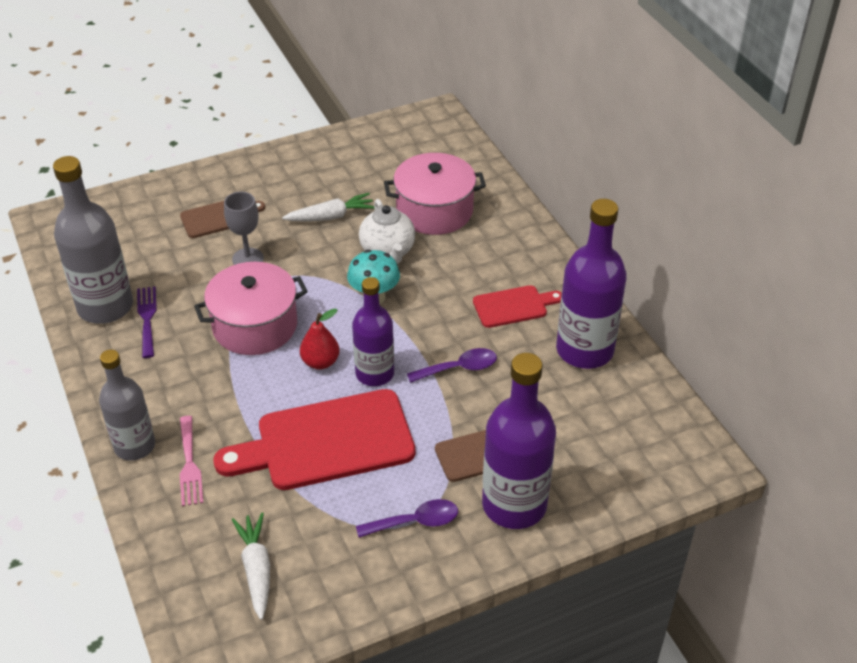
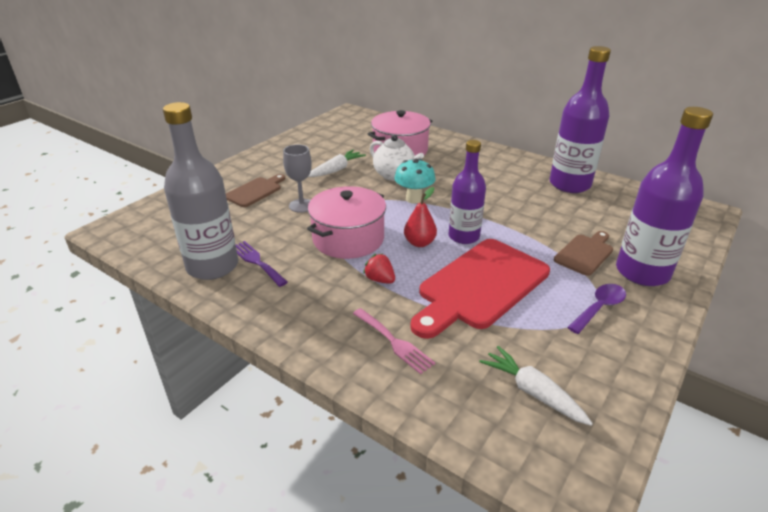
camera: 30 degrees left, 10 degrees down
grey bottle [99,350,155,461] -> none
purple spoon [407,348,497,383] -> none
red cutting board [473,285,562,328] -> none
none -> red strawberry [363,253,395,284]

